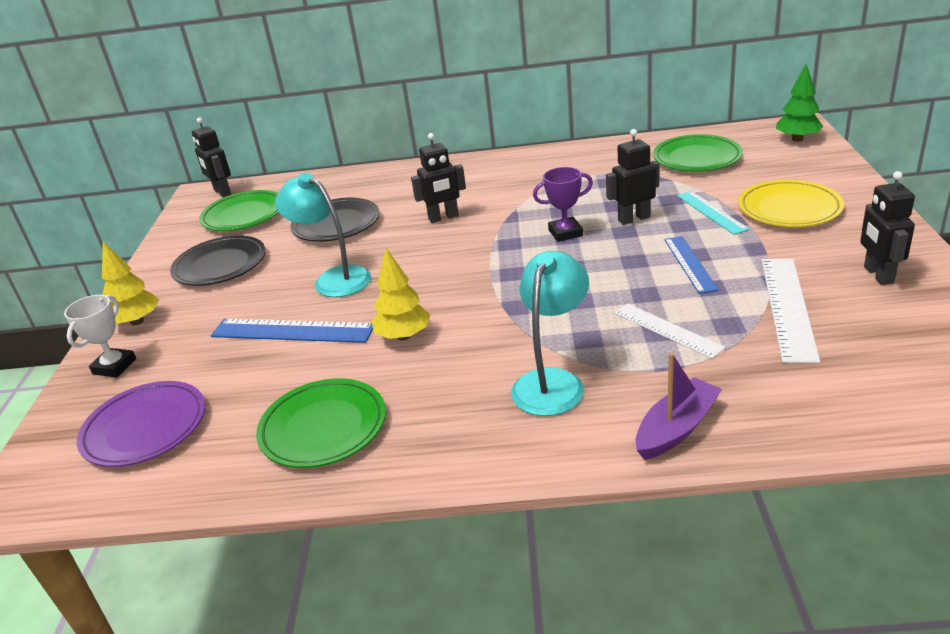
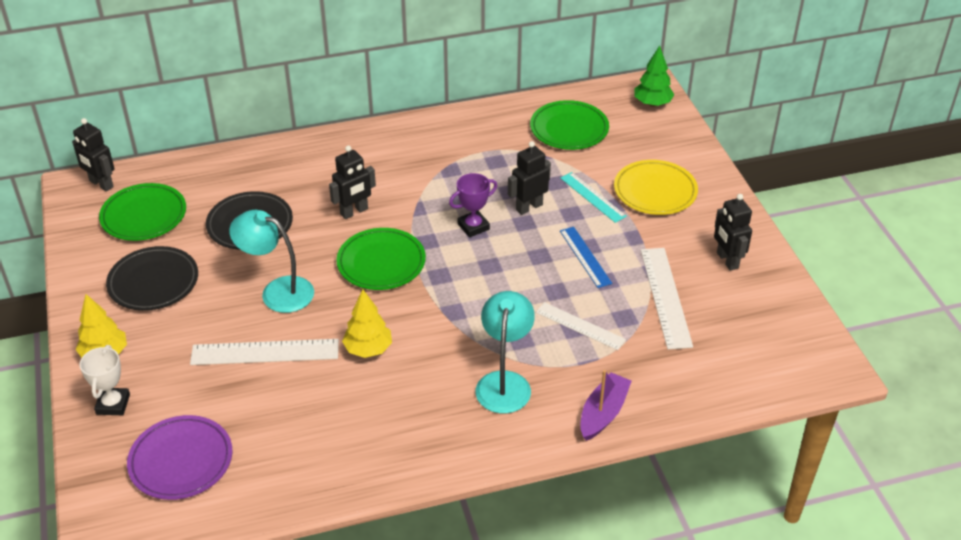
camera: 20 degrees left, 10 degrees up
blue ruler [211,319,373,343] -> white ruler [190,339,339,365]
green plate [256,378,386,468] -> green plate moved to [336,228,426,290]

